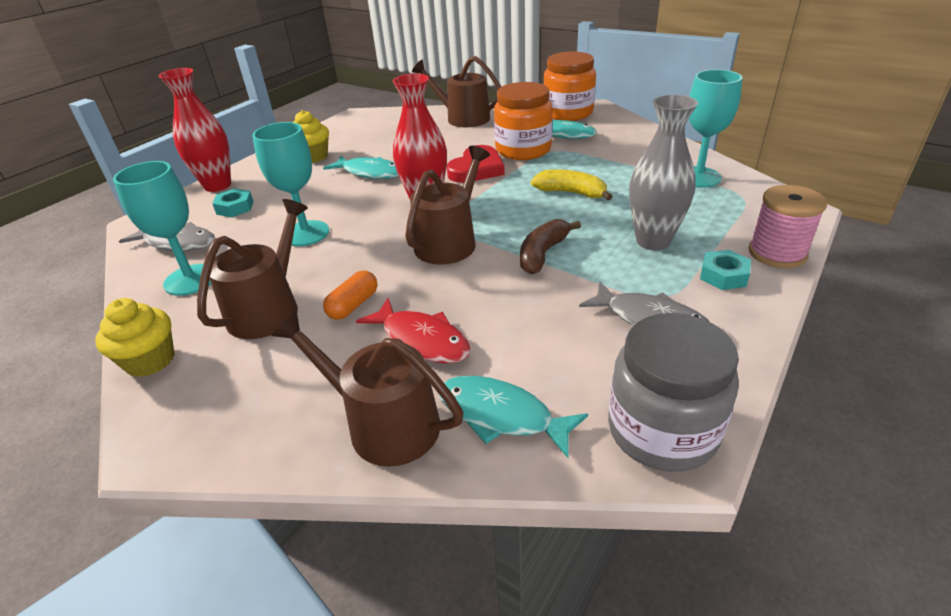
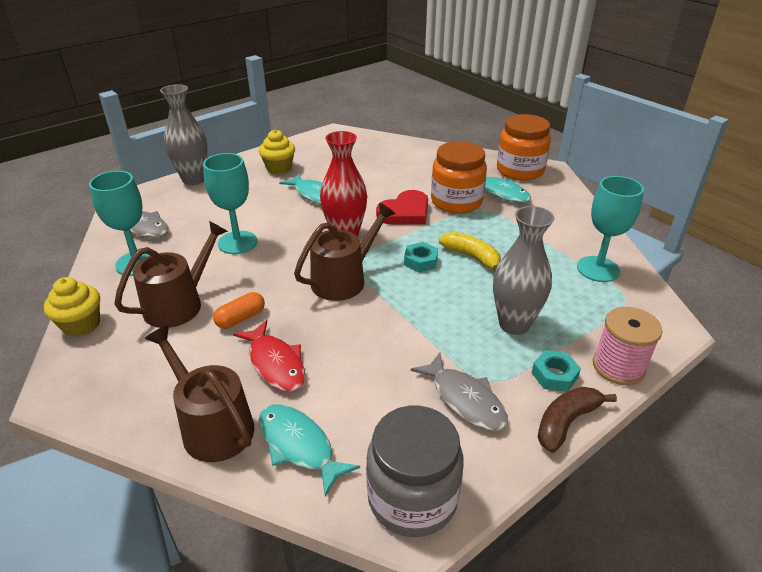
camera: 15 degrees right, 0 degrees up
red vase [159,68,231,192] -> grey vase [160,84,208,185]
turquoise nut [212,188,254,217] -> turquoise nut moved to [404,242,438,272]
brown watering can [412,56,501,127] -> none
brown banana [520,219,581,274] -> brown banana moved to [538,387,617,453]

